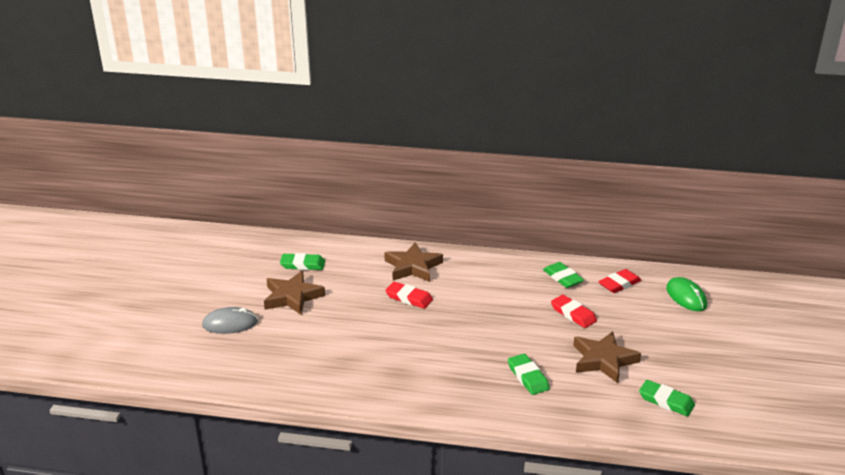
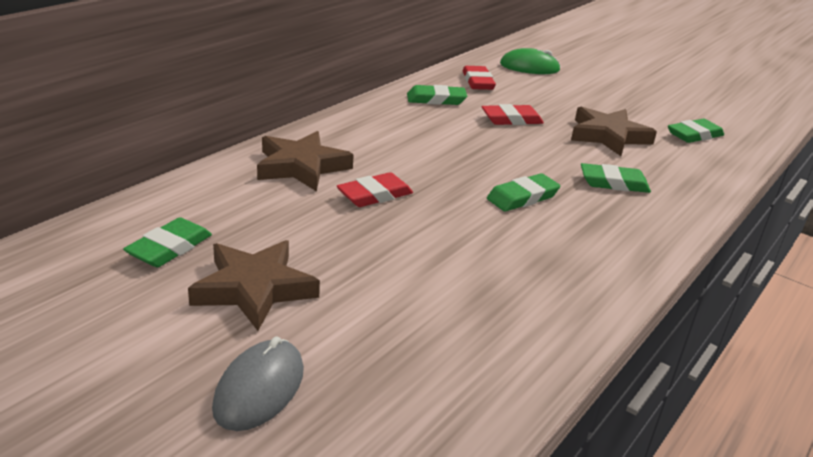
camera: 65 degrees left, 0 degrees up
none -> green eraser [487,173,560,212]

